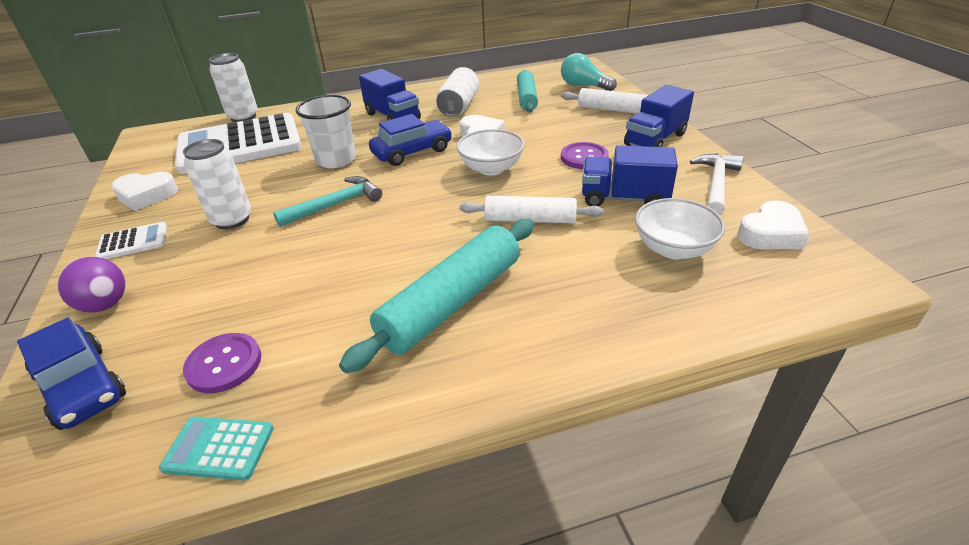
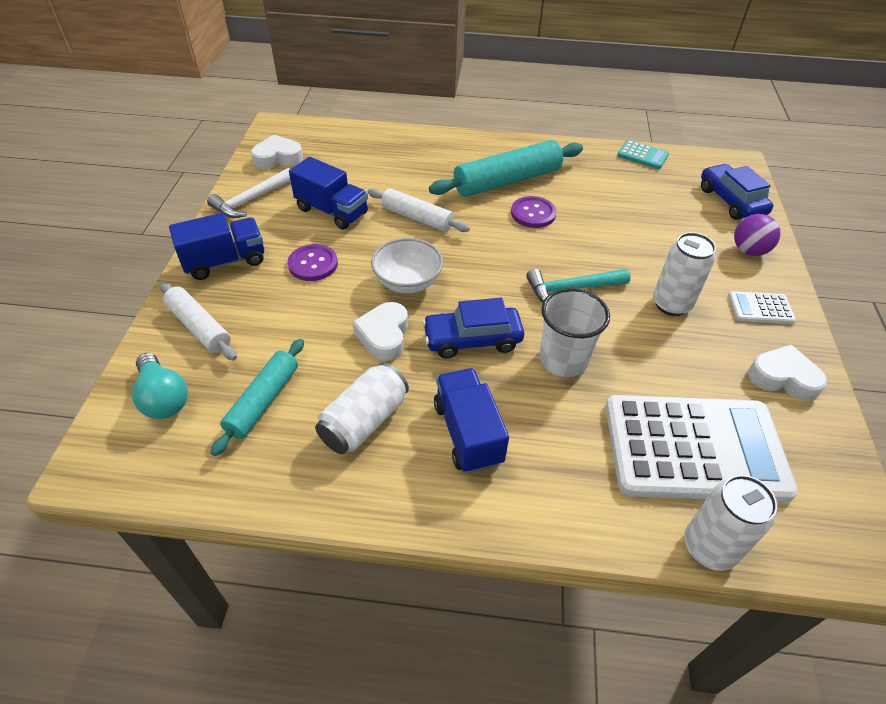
camera: 160 degrees left, 10 degrees up
purple button [183,333,261,393] -> purple button moved to [511,196,557,228]
white bowl [635,198,725,259] -> none

